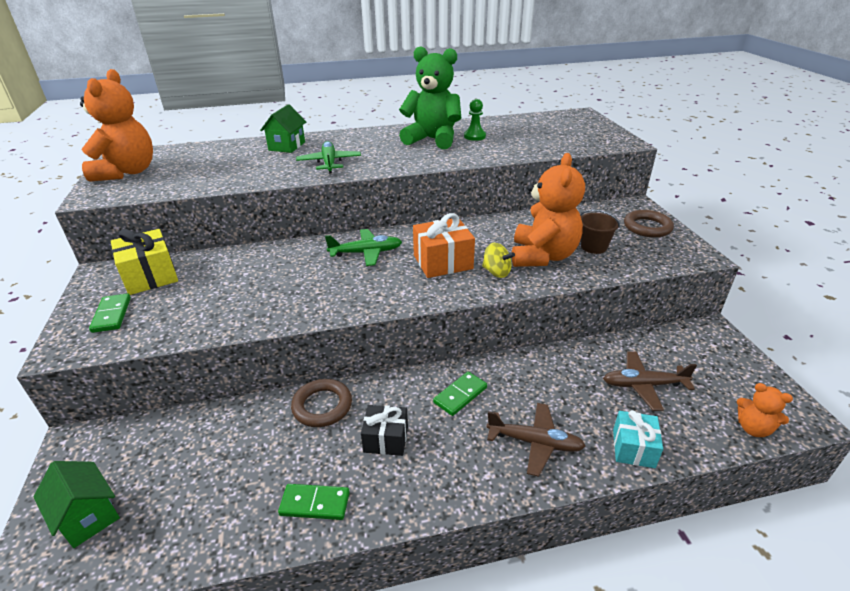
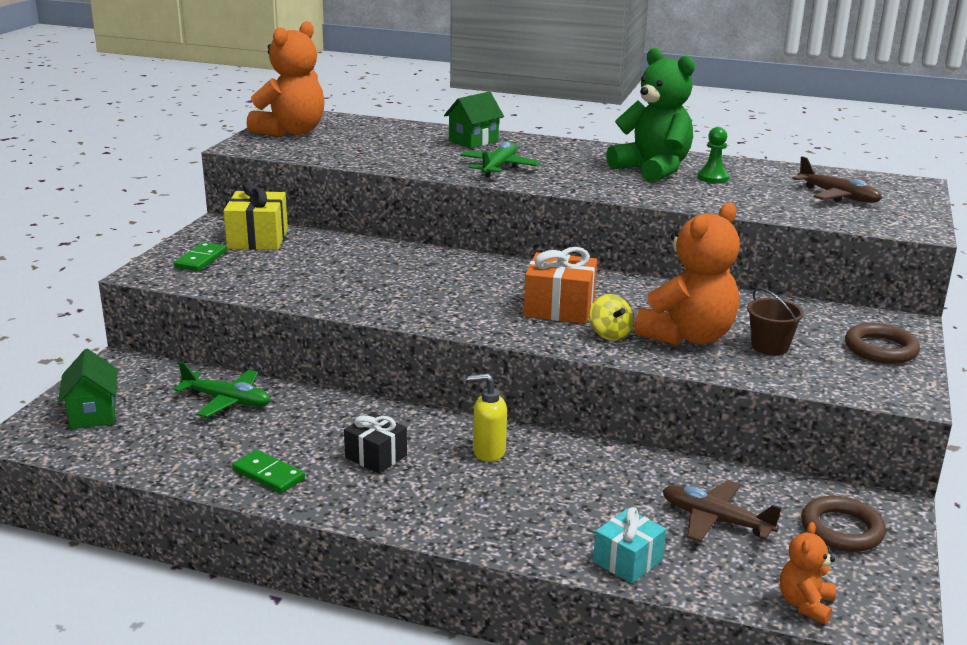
camera: 30 degrees right, 10 degrees down
brown ring [291,379,352,427] -> brown ring moved to [801,496,886,552]
green plane [325,229,402,266] -> green plane moved to [174,362,271,417]
green domino [433,372,487,416] -> yellow soap dispenser [466,373,507,462]
brown plane [486,403,586,477] -> brown plane moved to [792,156,882,203]
orange teddy bear [737,383,793,437] -> orange teddy bear turned 45 degrees clockwise [780,522,836,624]

